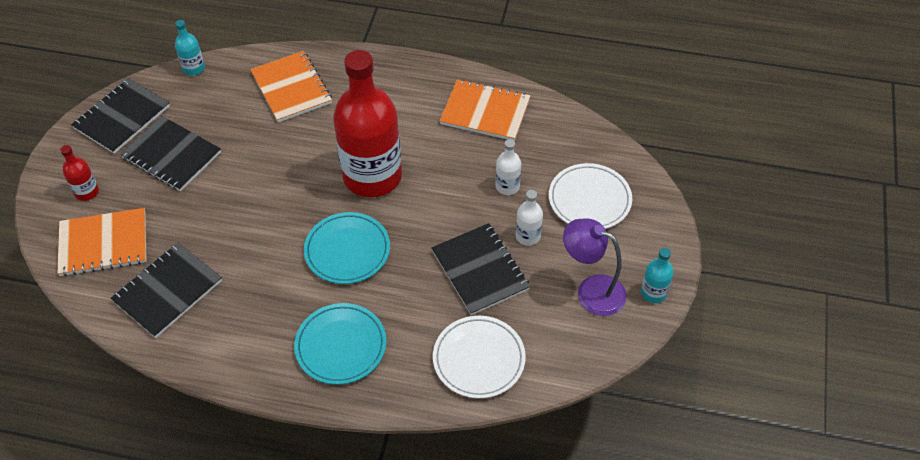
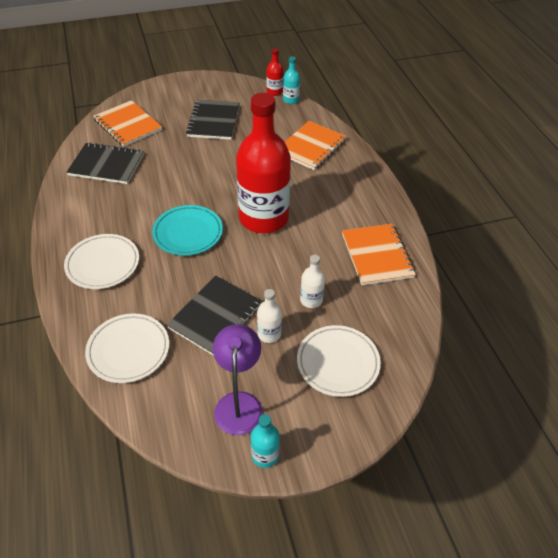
camera: 60 degrees right, 5 degrees down
red bottle [60,145,99,201] -> red bottle moved to [266,48,283,96]
black notebook [71,78,170,154] -> none
turquoise plate [294,303,386,385] -> white plate [64,234,139,289]

